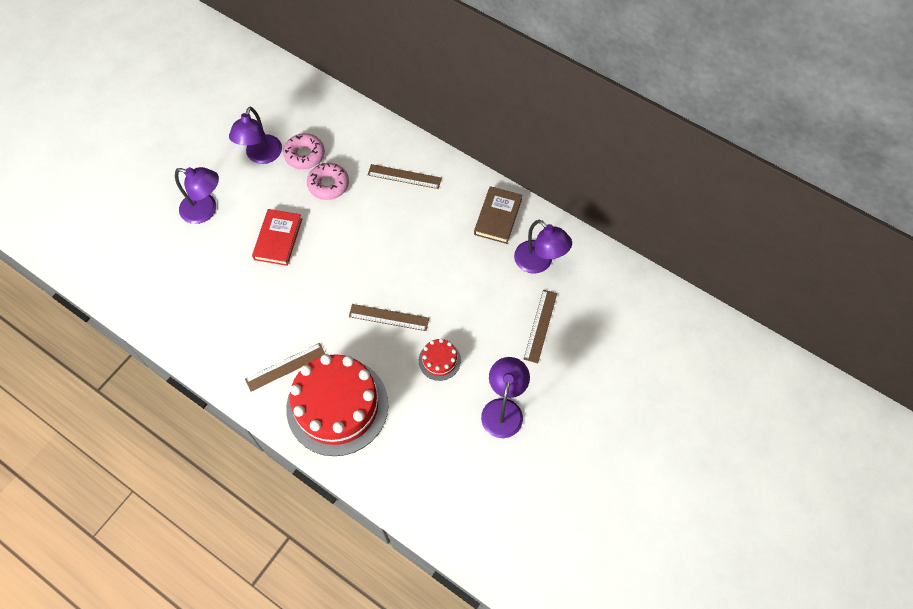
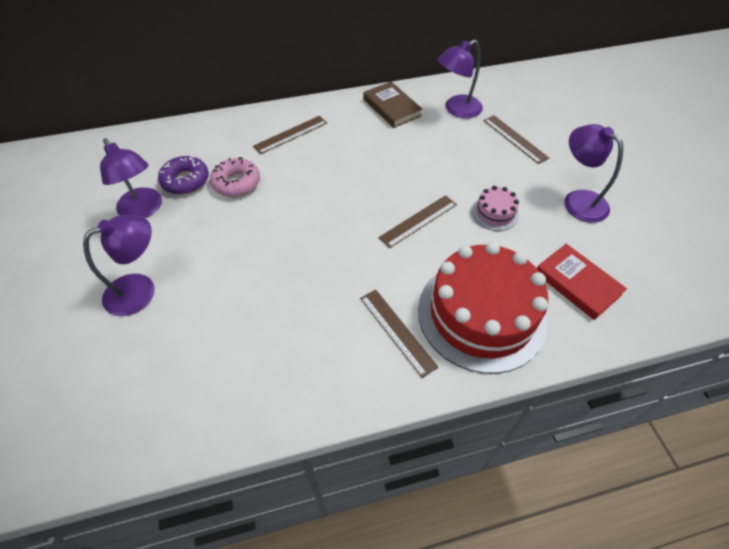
camera: 50 degrees left, 10 degrees down
brown ruler [245,343,325,392] -> brown ruler turned 45 degrees counterclockwise [360,289,439,378]
red book [252,209,302,266] -> red book moved to [537,244,627,320]
pink donut [283,133,325,169] -> purple donut [158,156,209,194]
red cake [419,338,461,381] -> pink cake [472,186,519,231]
purple lamp [514,220,572,274] -> purple lamp turned 150 degrees clockwise [438,40,483,119]

